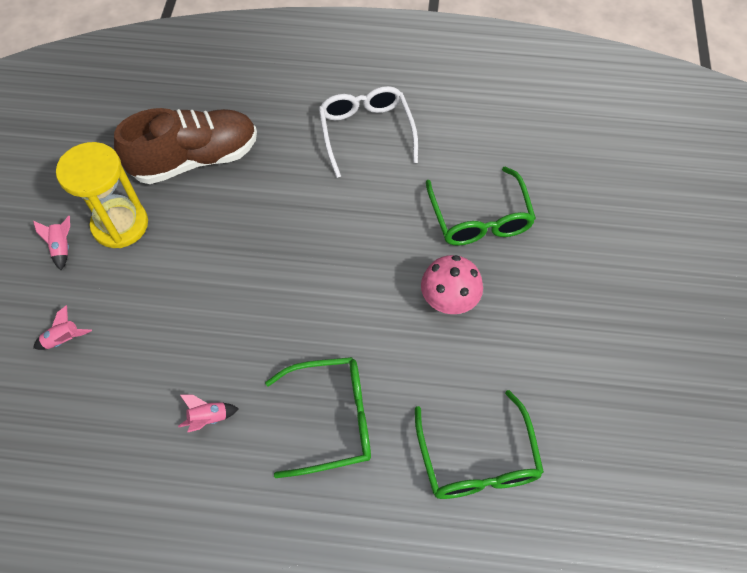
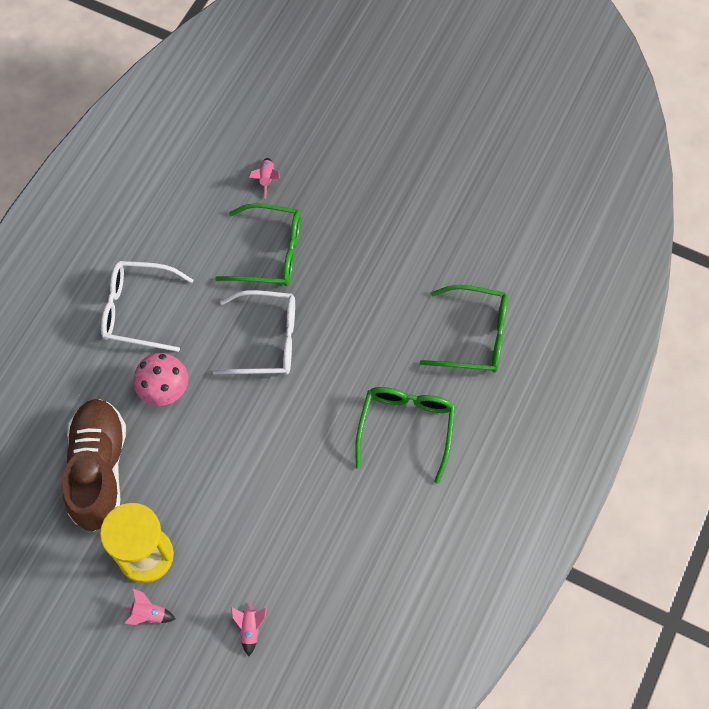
camera: 70 degrees left, 5 degrees up
pink rocket [178,394,239,432] -> pink rocket moved to [249,158,280,198]
pink mushroom [421,255,483,314] -> pink mushroom moved to [134,353,188,406]
none -> white glasses [213,290,295,375]

